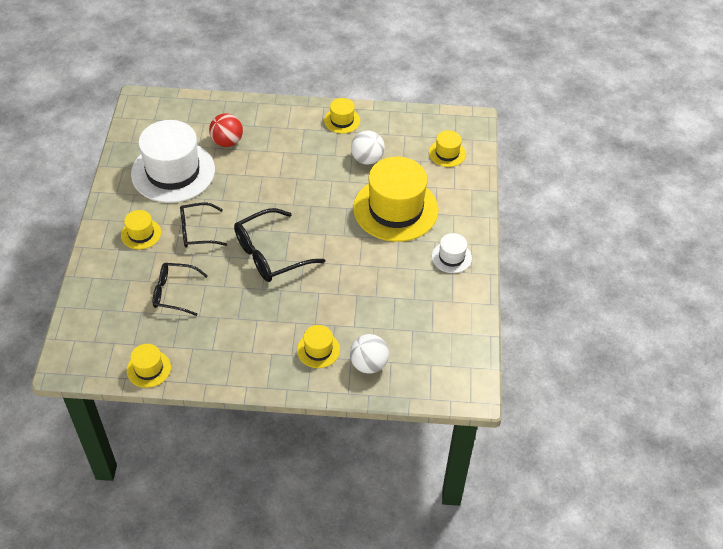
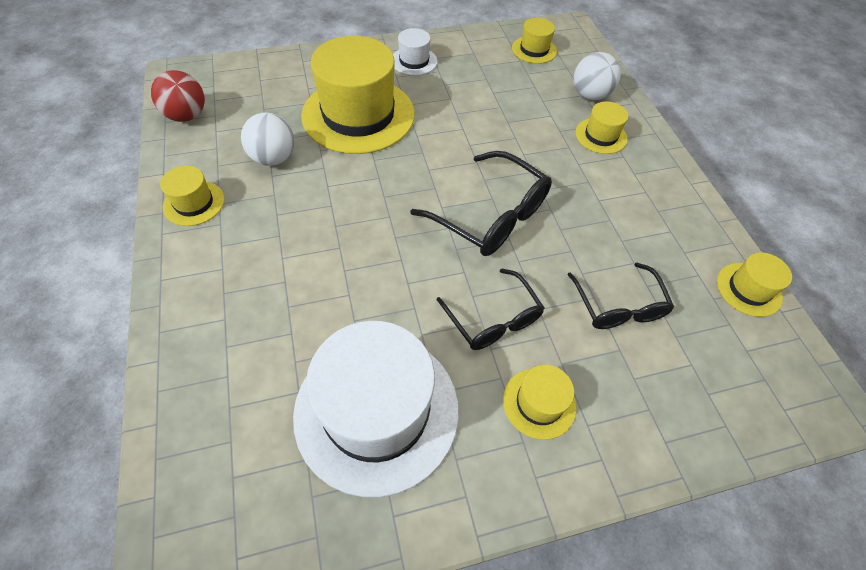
camera: 110 degrees left, 5 degrees up
red ball [209,113,243,147] -> red ball moved to [151,70,205,122]
yellow hat [429,130,466,167] -> yellow hat moved to [512,18,557,64]

